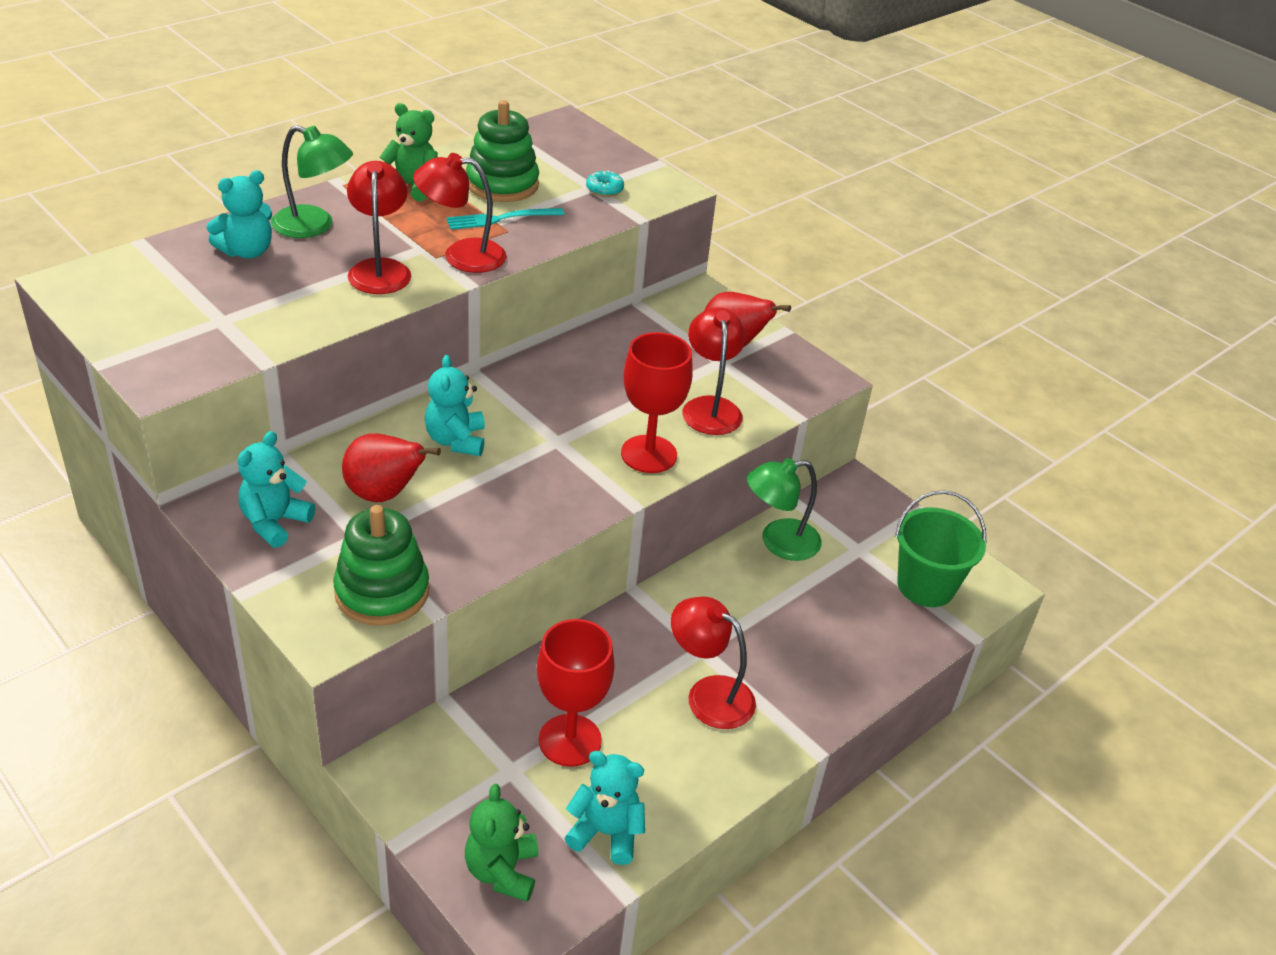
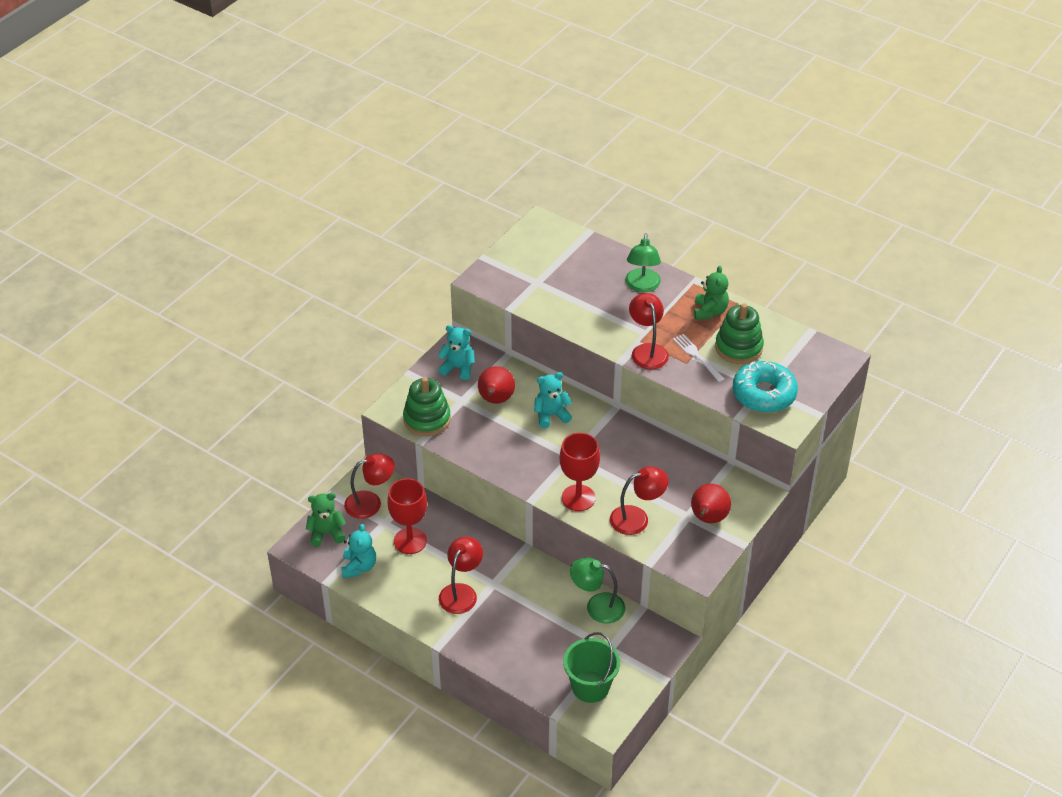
camera: 80 degrees right, 5 degrees up
turquoise teddy bear [206,170,272,258] -> none
red lamp [347,161,411,294] -> red lamp moved to [344,453,395,519]
turquoise fork [446,208,564,230] -> white fork [673,334,725,382]
turquoise donut [586,170,624,197] -> turquoise donut [733,361,798,413], size x2.50
green lamp [747,458,822,561] -> green lamp turned 45 degrees counterclockwise [570,558,625,624]

